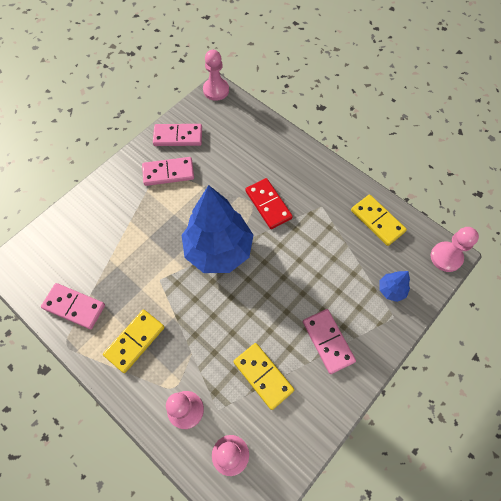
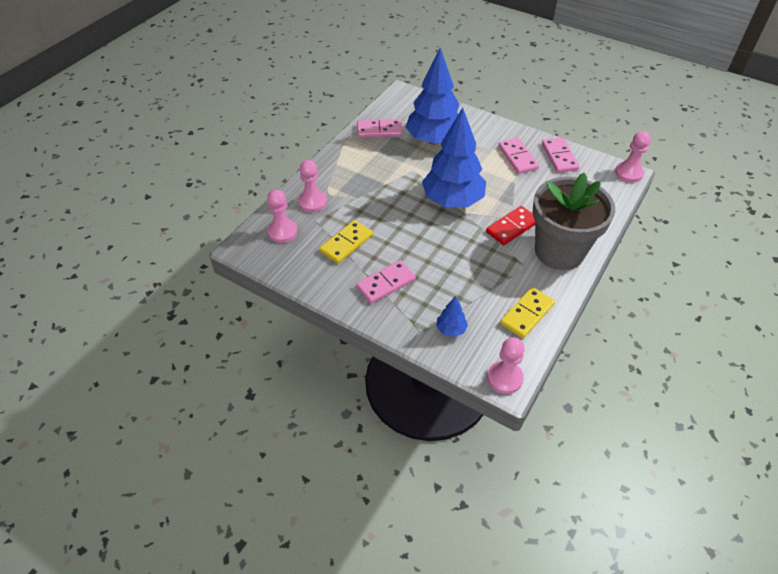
camera: 80 degrees right, 15 degrees down
pink domino [41,283,105,329] -> pink domino turned 75 degrees clockwise [357,119,402,138]
yellow domino [103,310,165,373] -> none
none -> blue tree [406,48,459,144]
none -> grey flower pot [533,173,615,270]

